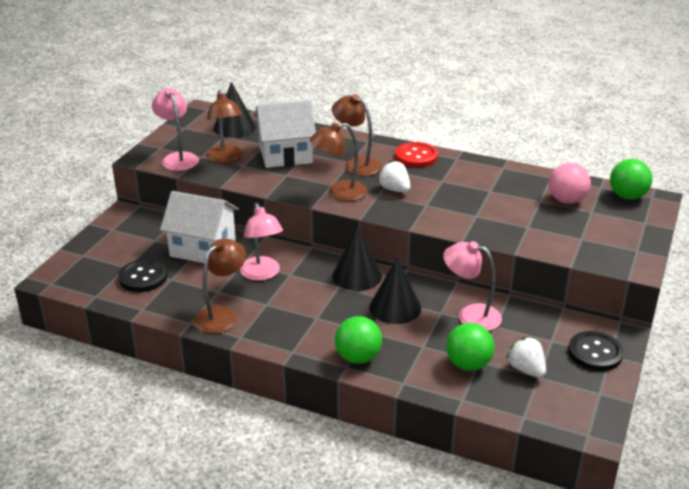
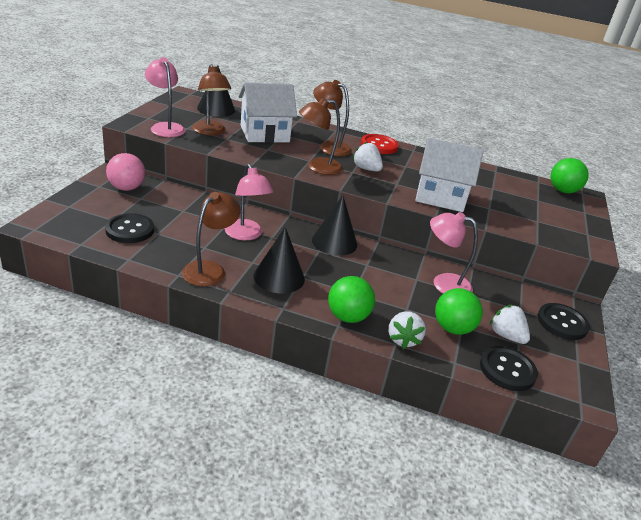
camera: 10 degrees left, 0 degrees up
white house [160,191,239,263] -> white house moved to [415,138,483,212]
black cone [369,258,422,324] -> black cone moved to [254,227,305,293]
pink ball [549,163,591,204] -> pink ball moved to [106,153,145,191]
none -> white strawberry [389,311,426,349]
none -> black button [480,346,538,391]

